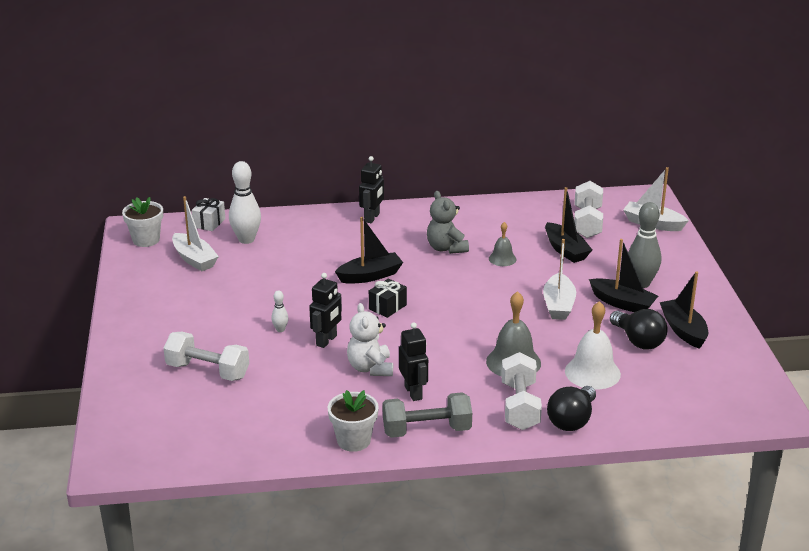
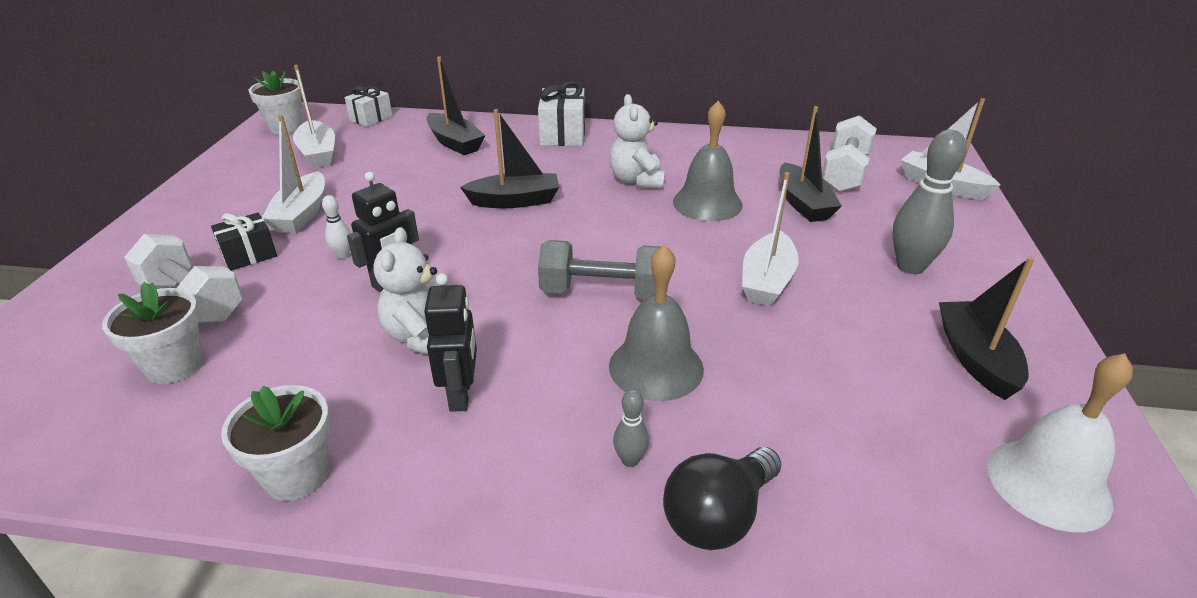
camera: 15 degrees right, 5 degrees up
white bowling pin [229,161,261,244] -> none
black robot [359,156,384,223] -> white gift [538,81,585,146]
black gift [369,278,407,318] -> black gift moved to [211,213,277,271]
grey dumbbell [383,392,472,438] -> grey dumbbell moved to [538,240,661,299]
grey teddy bear [427,191,469,254] -> white teddy bear [609,94,665,188]
grey bell [489,222,516,266] -> grey bell [673,101,742,221], size x1.75
white dumbbell [501,352,542,430] -> grey bowling pin [613,389,649,467]
white bell [565,301,621,390] -> white bell moved to [987,353,1133,532]
black boat [589,239,658,312] -> black boat moved to [426,57,485,155]
black light bulb [610,309,668,350] -> none
none -> white flower pot [102,282,204,384]
none -> white boat [262,115,325,233]

